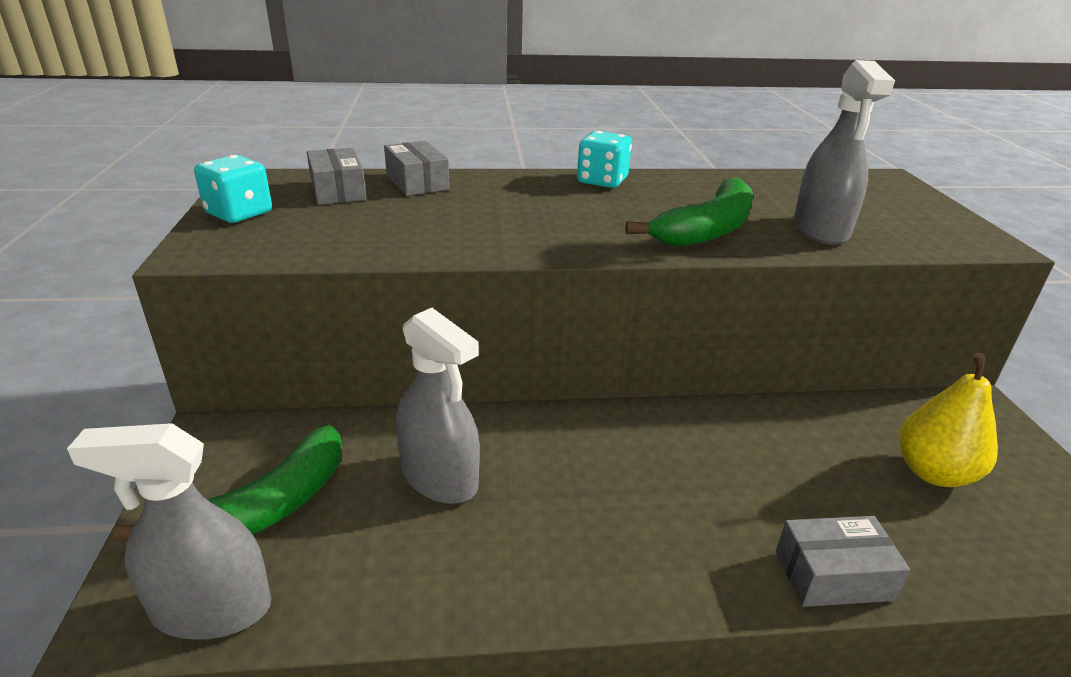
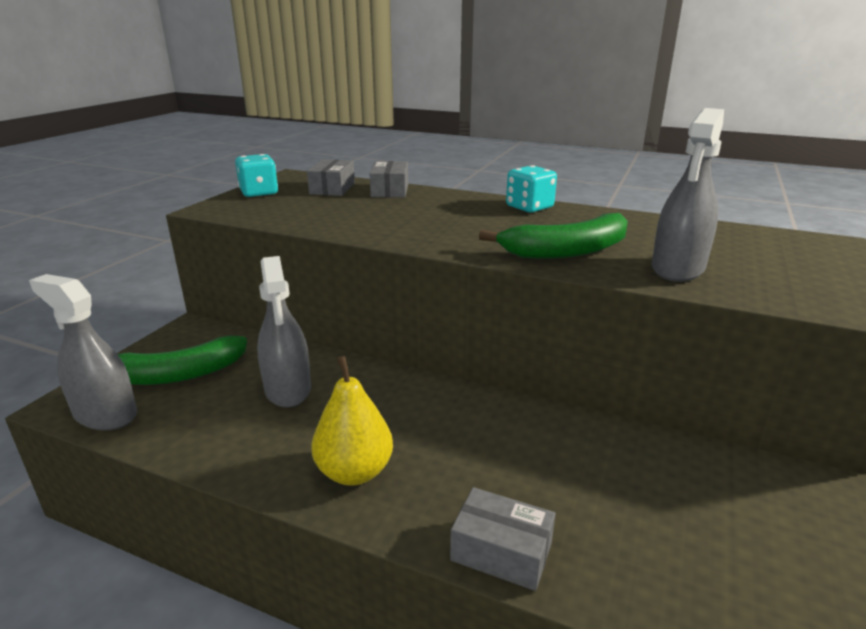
camera: 30 degrees right, 5 degrees down
yellow pear [899,353,998,487] -> yellow pear moved to [311,356,393,486]

